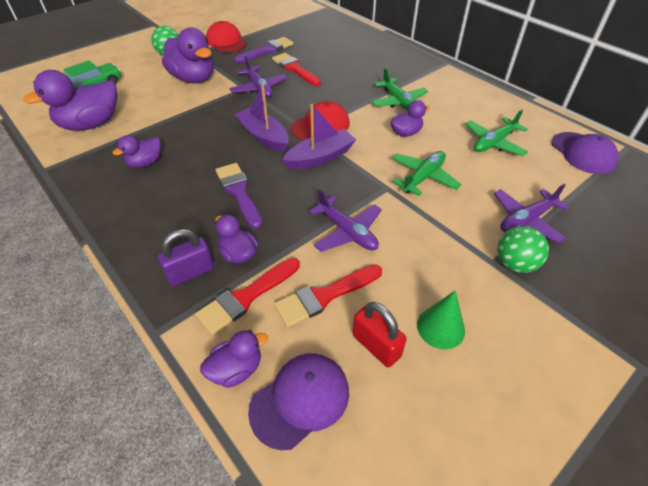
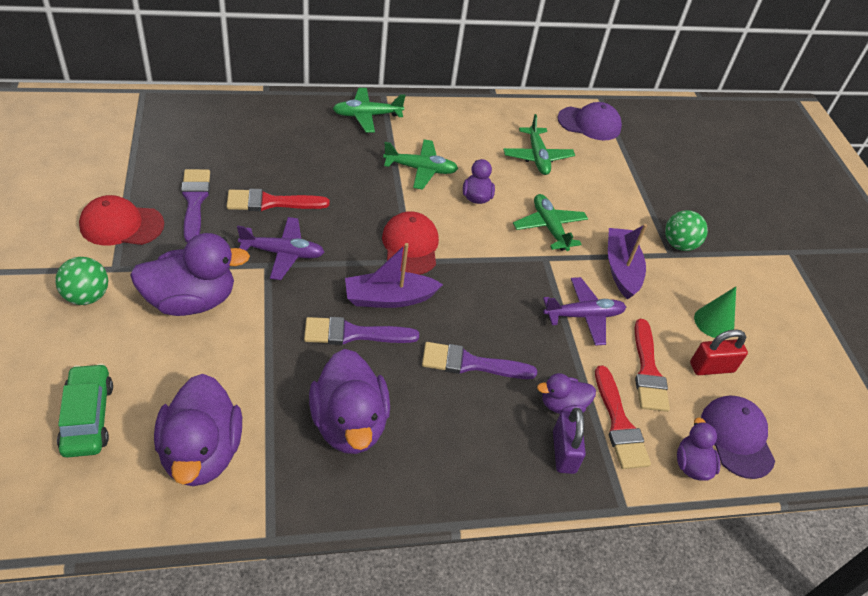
camera: 65 degrees left, 0 degrees up
purple duck [113,135,161,168] -> purple duck [309,349,390,454], size x1.88
purple boat [282,104,356,169] -> purple boat moved to [608,224,647,299]
purple plane [494,184,570,243] -> none
none -> purple brush [304,317,419,345]
none -> green plane [333,88,405,133]

